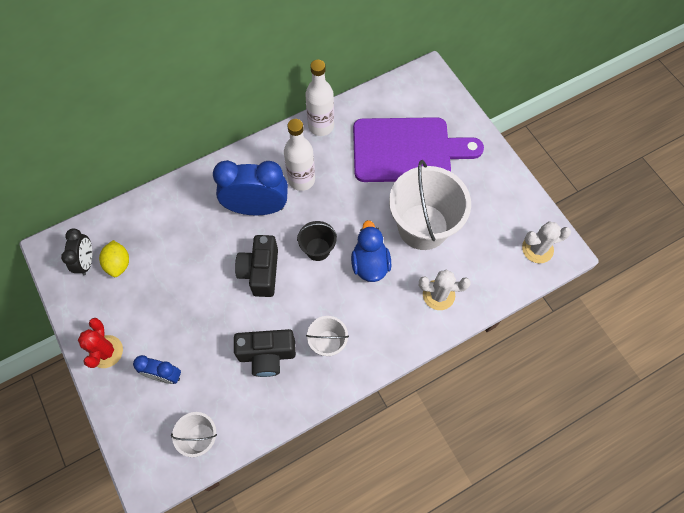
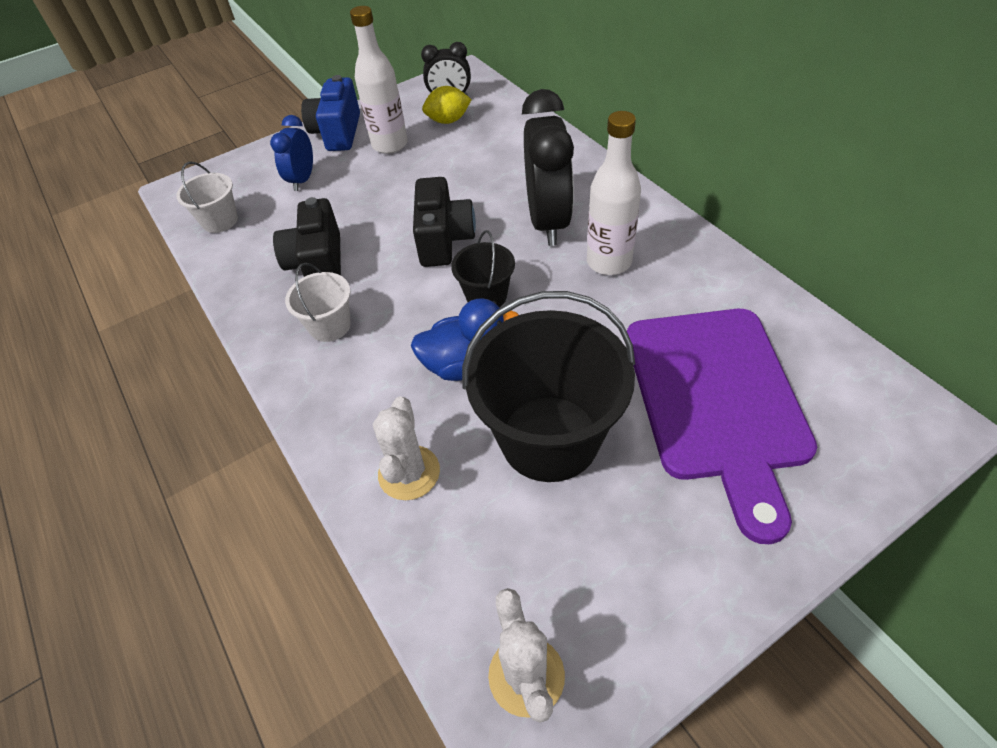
camera: 90 degrees right, 15 degrees down
red cactus [78,318,123,368] -> blue camera [301,75,360,151]
blue clock [213,160,288,215] -> black clock [522,89,574,246]
black camera [235,235,278,297] -> black camera turned 90 degrees clockwise [413,177,476,267]
white bottle [305,60,334,136] -> white bottle moved to [350,6,408,154]
white bucket [389,160,471,250] -> black bucket [462,291,635,482]

